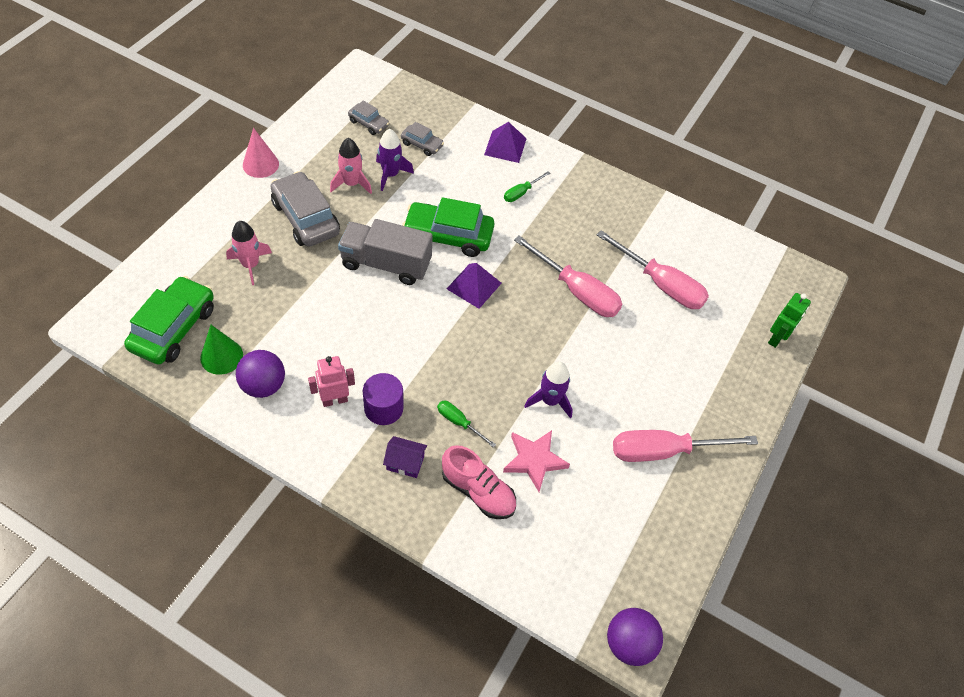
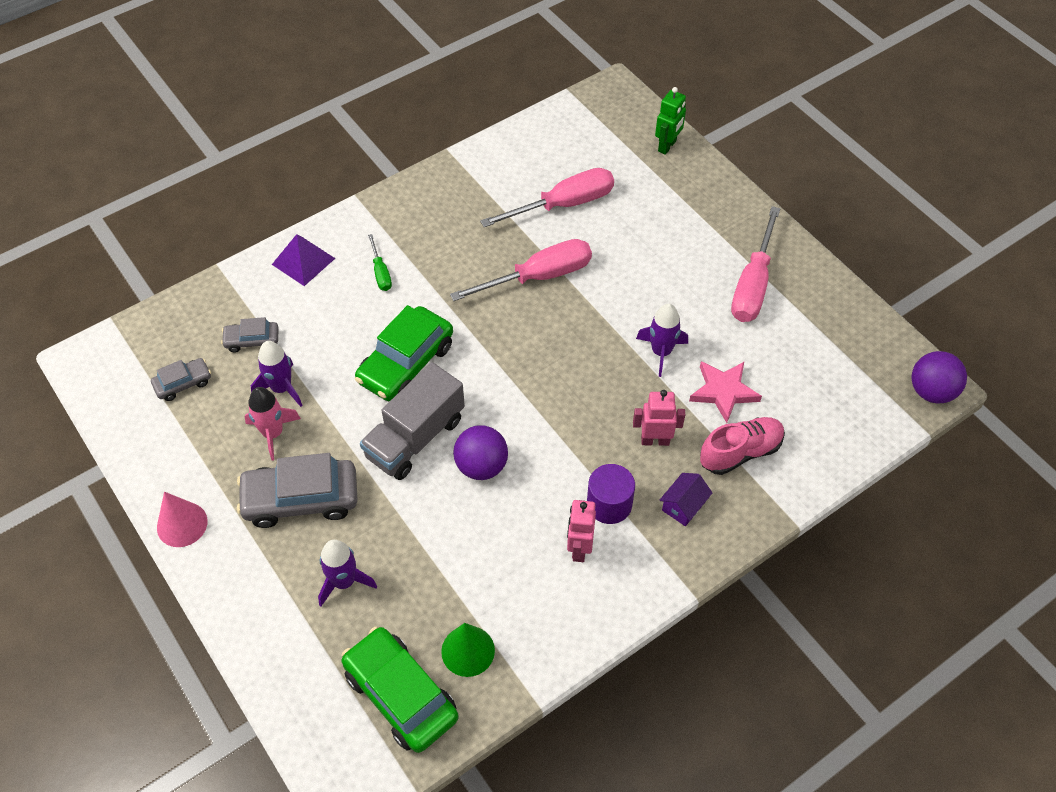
camera: 60 degrees left, 0 degrees up
pink rocket [226,221,272,285] -> purple rocket [318,540,377,606]
purple ball [236,350,285,398] -> purple ball moved to [453,425,508,480]
grey car [401,122,444,156] -> grey car turned 150 degrees counterclockwise [221,317,279,352]
green screwdriver [437,401,496,448] -> pink robot [633,390,685,446]
purple pyramid [447,263,502,309] -> none
green robot [768,293,811,348] -> green robot turned 60 degrees clockwise [655,87,686,155]

